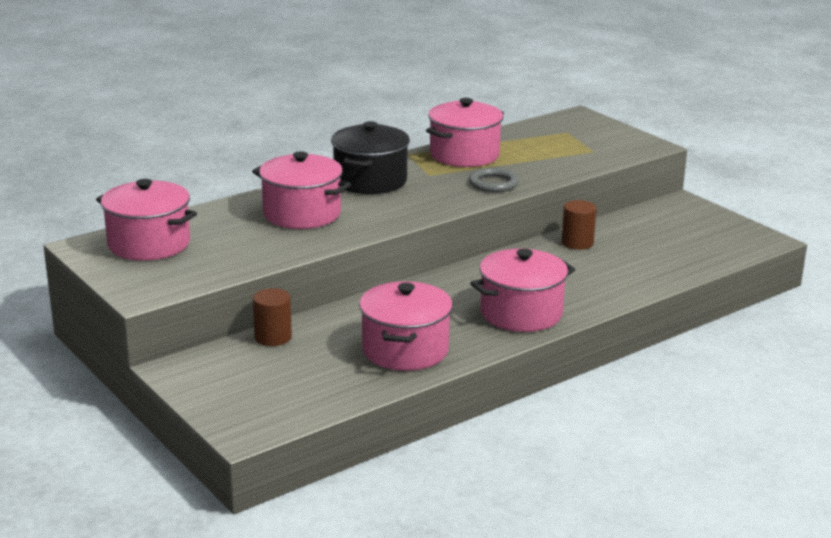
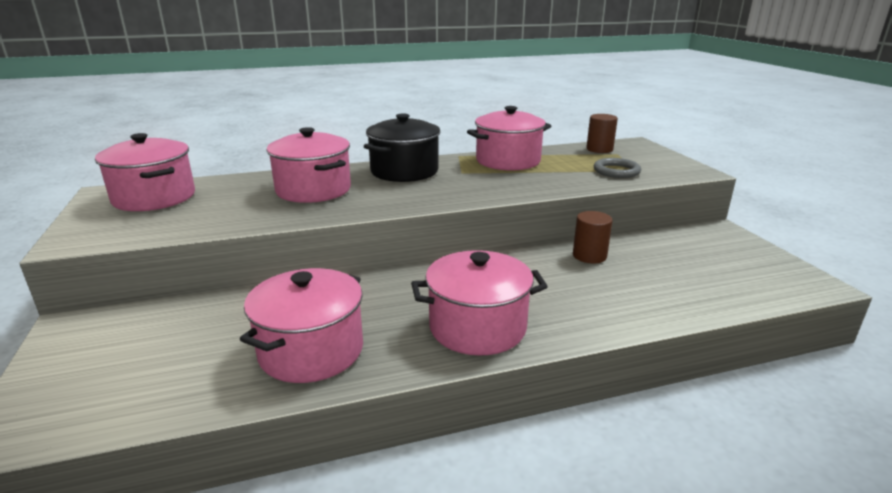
camera: 20 degrees right, 0 degrees up
brown cylinder [253,288,292,346] -> brown cylinder moved to [586,114,618,153]
grey ring [469,168,519,192] -> grey ring moved to [594,158,641,178]

